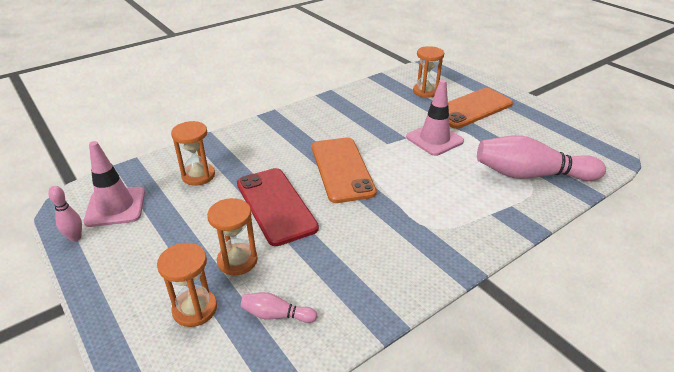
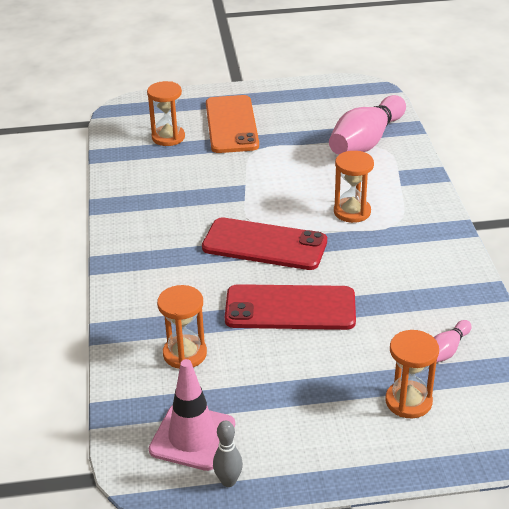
camera: 60 degrees left, 0 degrees up
pink bowling pin [48,186,82,242] -> grey bowling pin [213,421,243,487]
orange hourglass [207,198,258,275] -> orange hourglass moved to [334,151,374,223]
orange phone [312,137,377,203] -> red phone [202,217,327,270]
pink traffic cone [406,80,464,156] -> none

